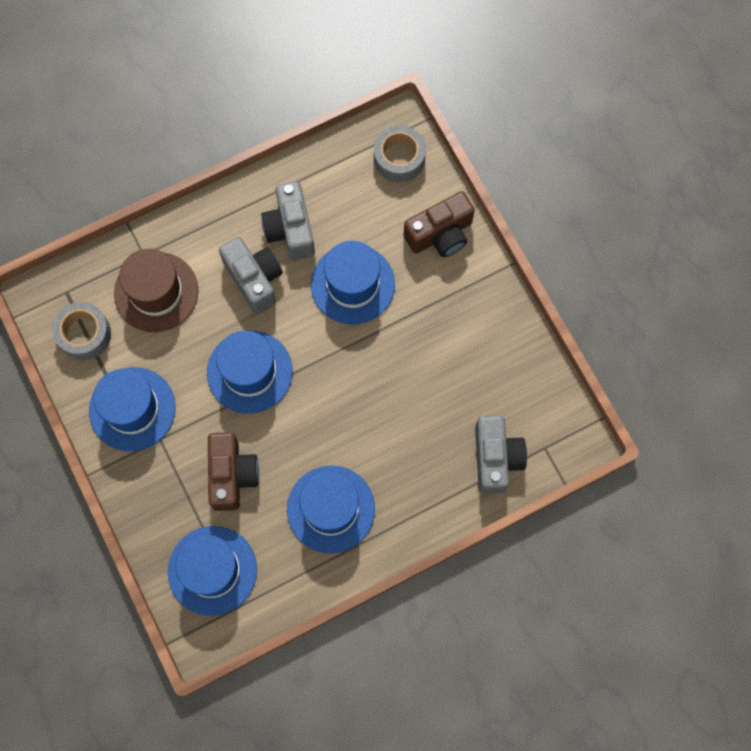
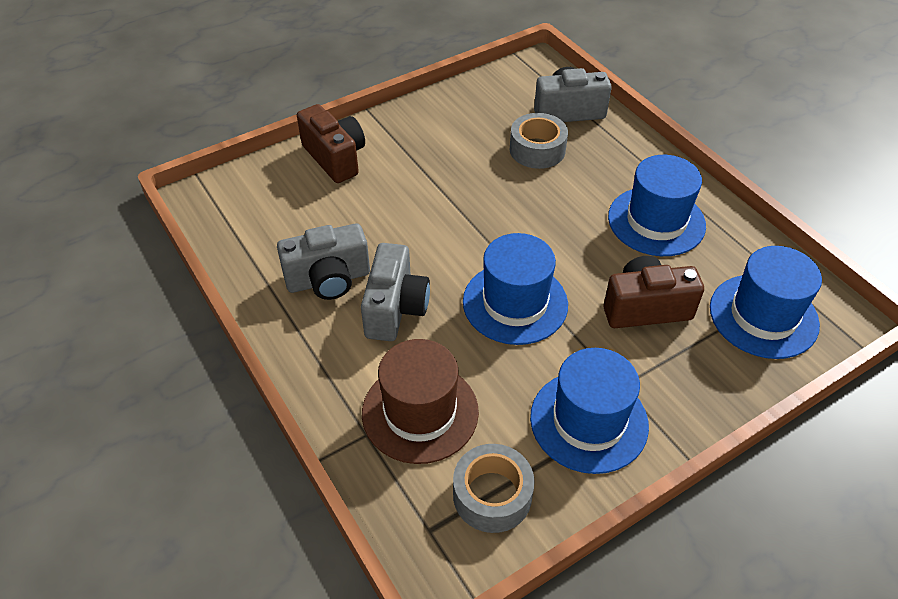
camera: 95 degrees left, 25 degrees down
grey camera [219,237,283,314] -> grey camera turned 135 degrees clockwise [361,243,430,341]
blue hat [311,241,395,325] -> none
grey tape [374,125,426,182] -> grey tape moved to [510,113,568,169]

